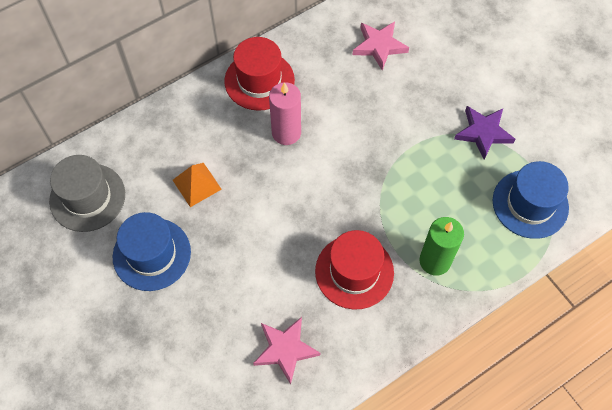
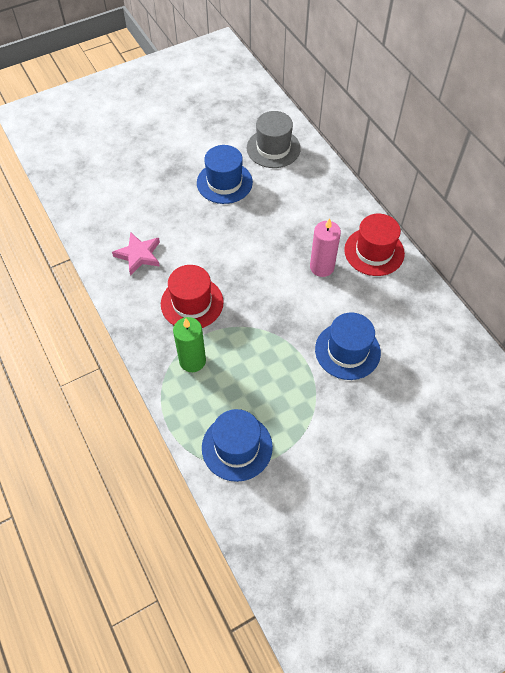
camera: 95 degrees right, 5 degrees down
orange pyramid [173,163,222,207] -> none
pink star [353,21,409,70] -> none
purple star [454,106,515,159] -> none
none -> blue hat [315,312,381,380]

